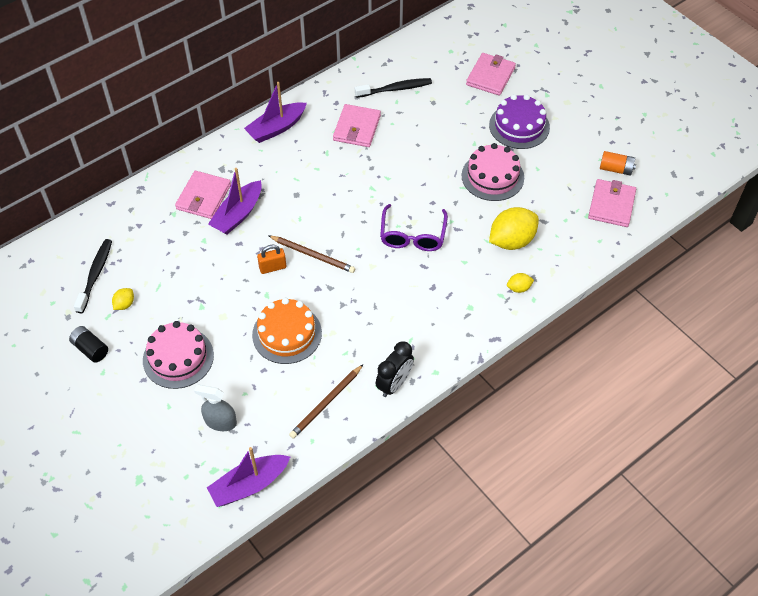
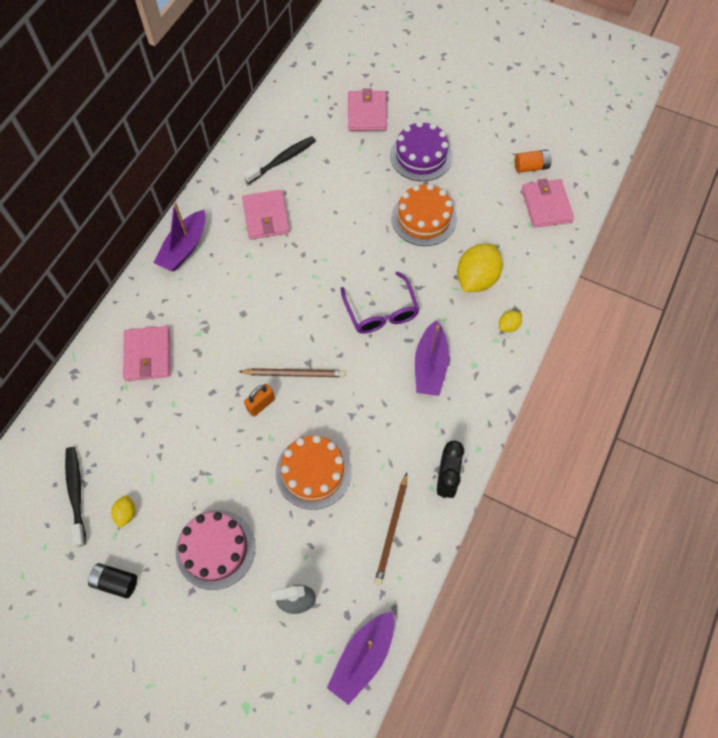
camera: 25 degrees left, 10 degrees up
purple boat [208,168,262,235] -> purple boat moved to [415,320,449,396]
pink cake [462,143,524,201] -> orange cake [391,183,457,246]

